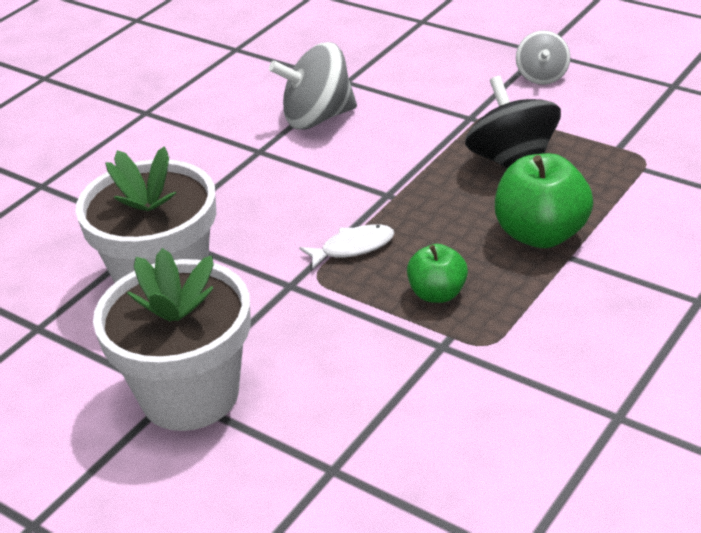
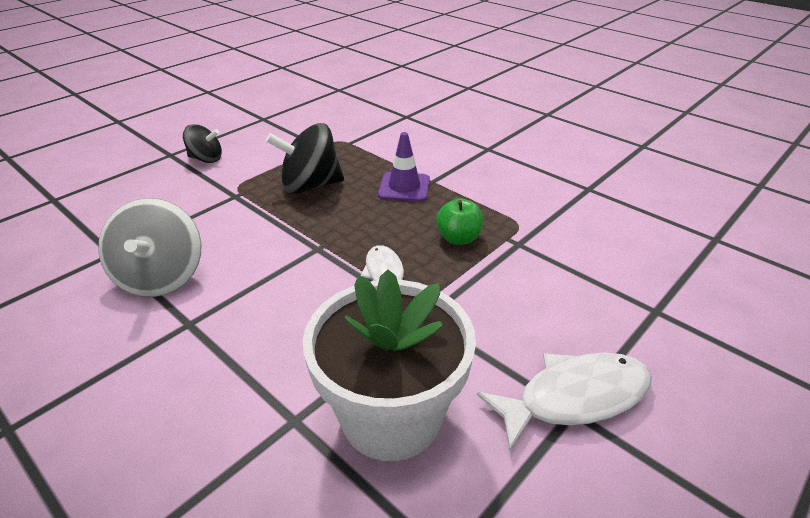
camera: 85 degrees left, 0 degrees up
white flower pot [93,248,251,431] -> white fish [477,353,652,452]
green apple [495,153,593,248] -> purple traffic cone [378,132,430,202]
grey spinning top [516,31,570,85] -> black spinning top [183,124,222,163]

